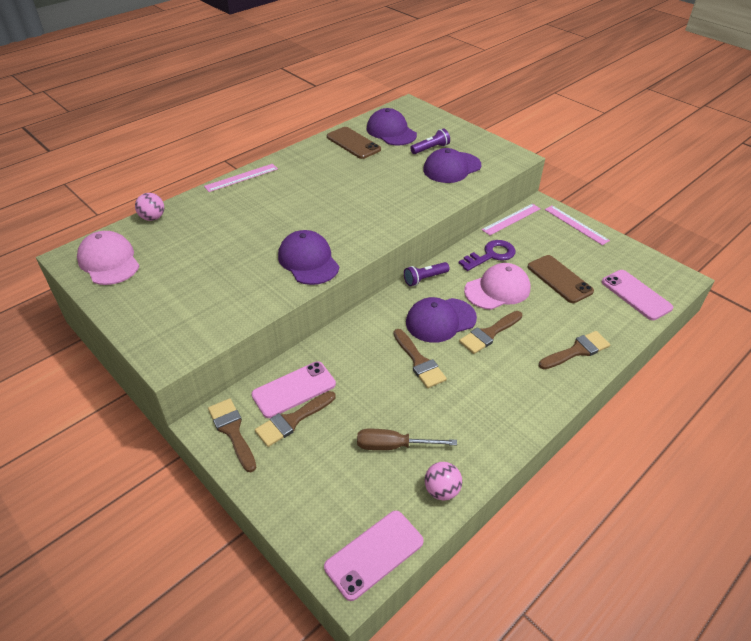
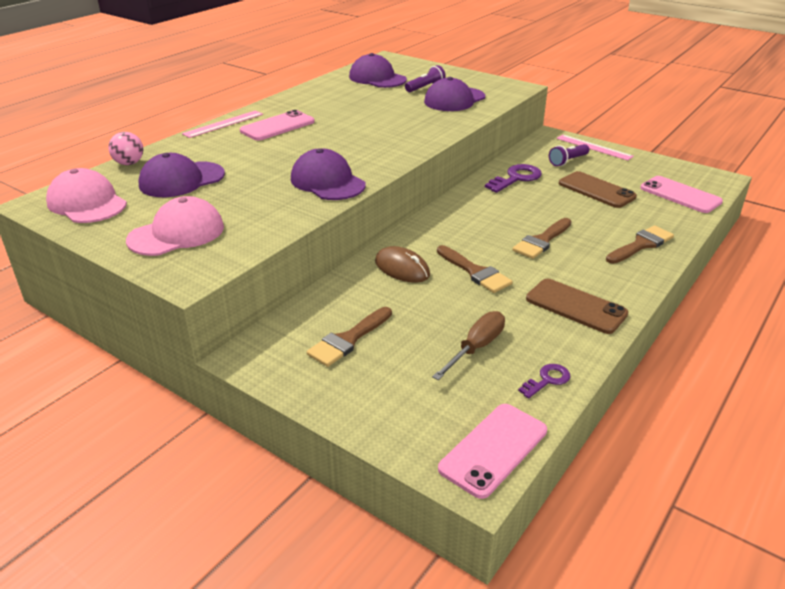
camera: 10 degrees left, 10 degrees down
brown brush [208,398,256,472] -> none
pink phone [251,361,336,418] -> pink phone moved to [240,110,314,141]
brown phone [327,127,381,159] -> brown phone moved to [526,279,628,334]
brown screwdriver [357,429,457,450] -> brown screwdriver turned 135 degrees clockwise [432,311,505,380]
purple flashlight [404,262,450,286] -> purple flashlight moved to [549,144,589,166]
purple cap [406,297,477,343] -> purple cap moved to [138,153,225,197]
pink ball [425,462,462,501] -> purple key [518,364,570,399]
pink cap [464,263,530,310] -> pink cap moved to [126,196,224,256]
pink ruler [482,204,541,235] -> none
none -> brown mouse [375,246,430,283]

